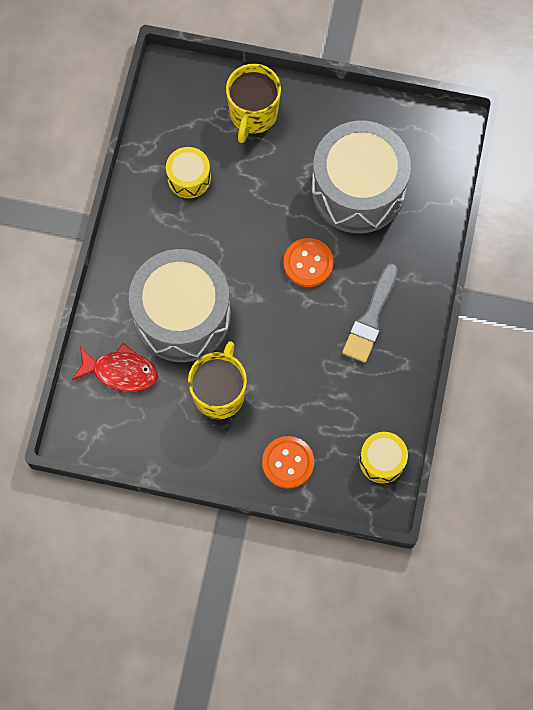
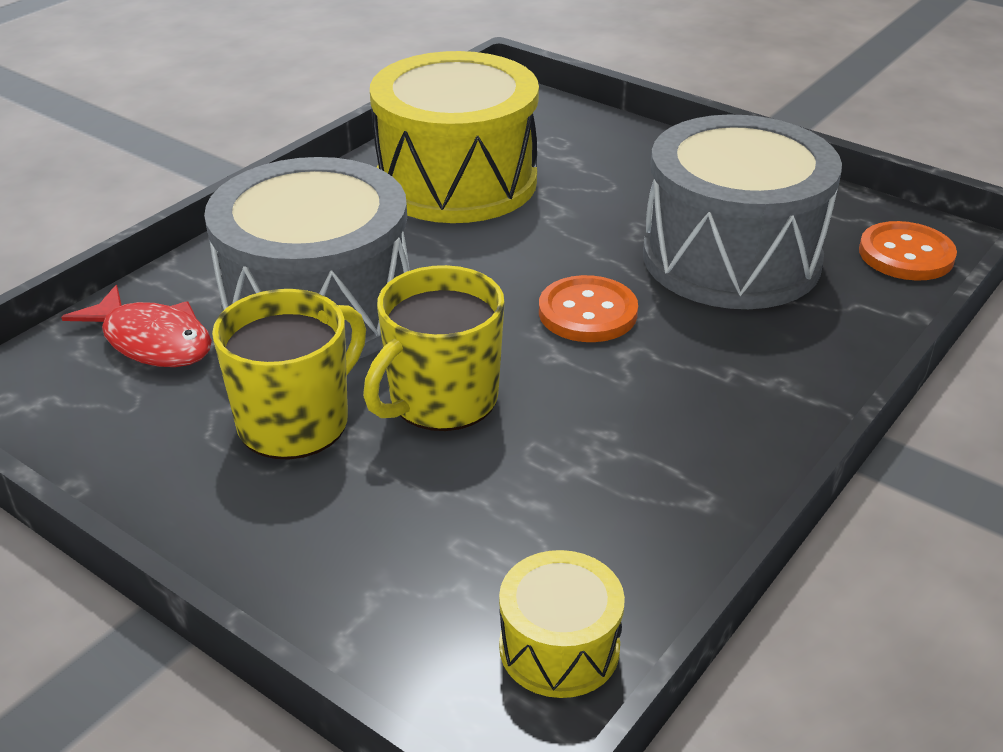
camera: 25 degrees right, 35 degrees down
yellow drum [166,147,211,198] -> yellow drum [370,51,539,223], size x2.16
yellow mug [226,64,281,143] -> yellow mug moved to [363,265,505,431]
orange button [262,436,314,488] -> orange button moved to [859,221,957,281]
grey brush [342,263,398,363] -> none

